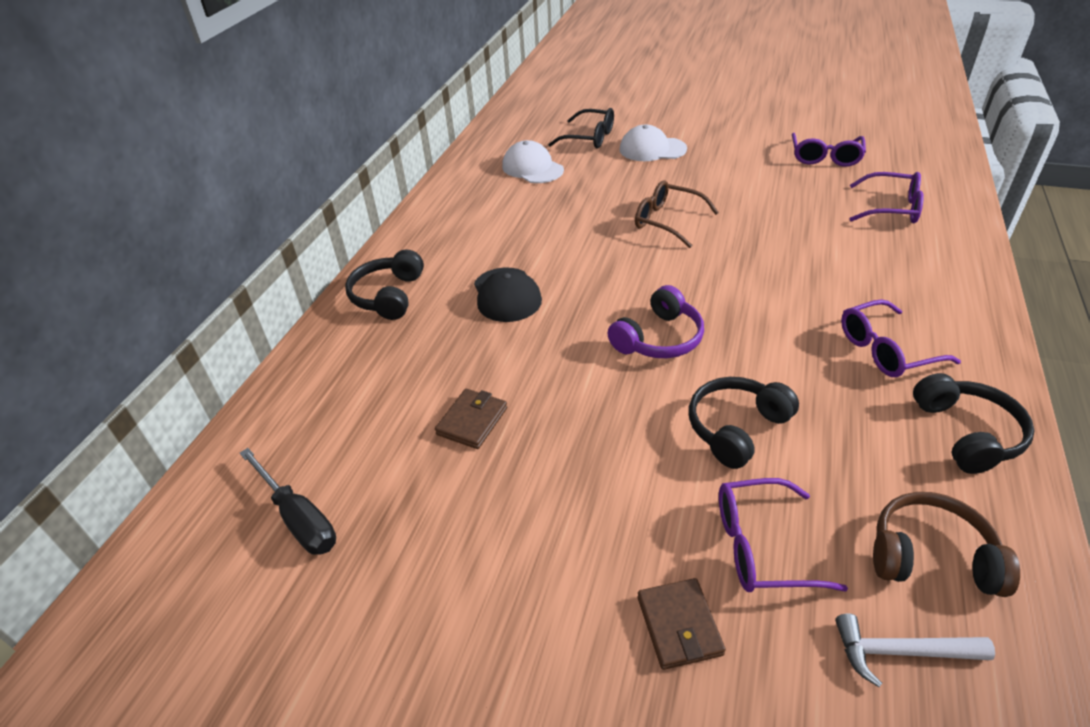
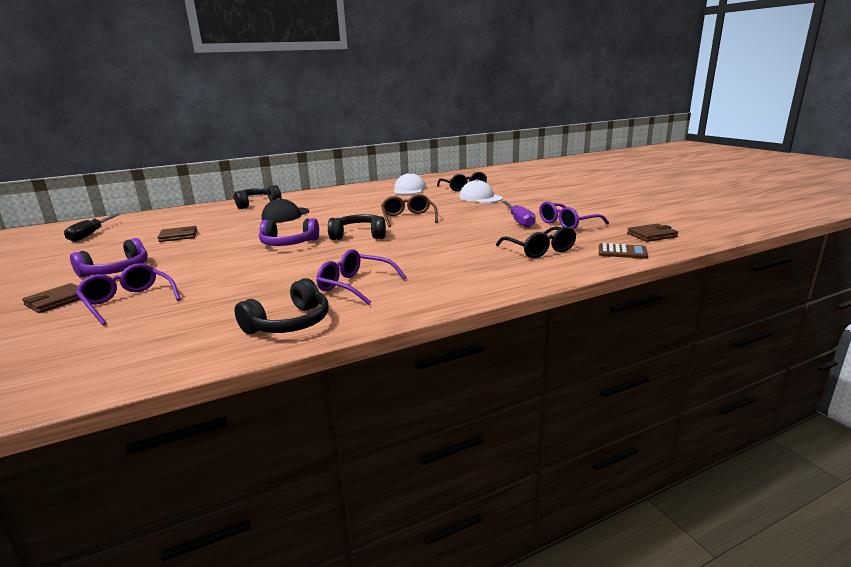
camera: 45 degrees right, 20 degrees down
black headphones [689,377,799,469] -> black headphones moved to [328,214,386,240]
white hammer [835,613,995,687] -> none
purple glasses [850,172,924,223] -> black glasses [496,227,576,258]
brown headphones [873,492,1020,597] -> none
none -> purple headphones [70,238,148,278]
none -> purple screwdriver [502,201,536,228]
none -> brown calculator [599,243,648,259]
none -> brown wallet [627,224,678,242]

